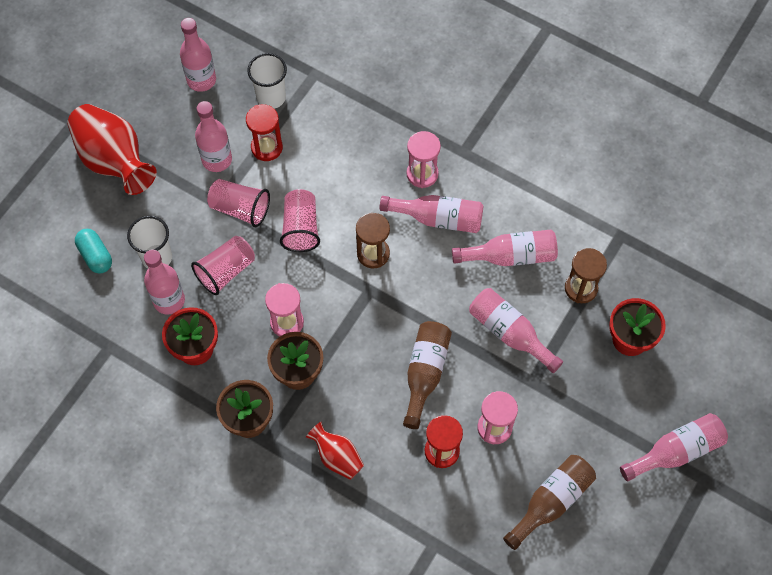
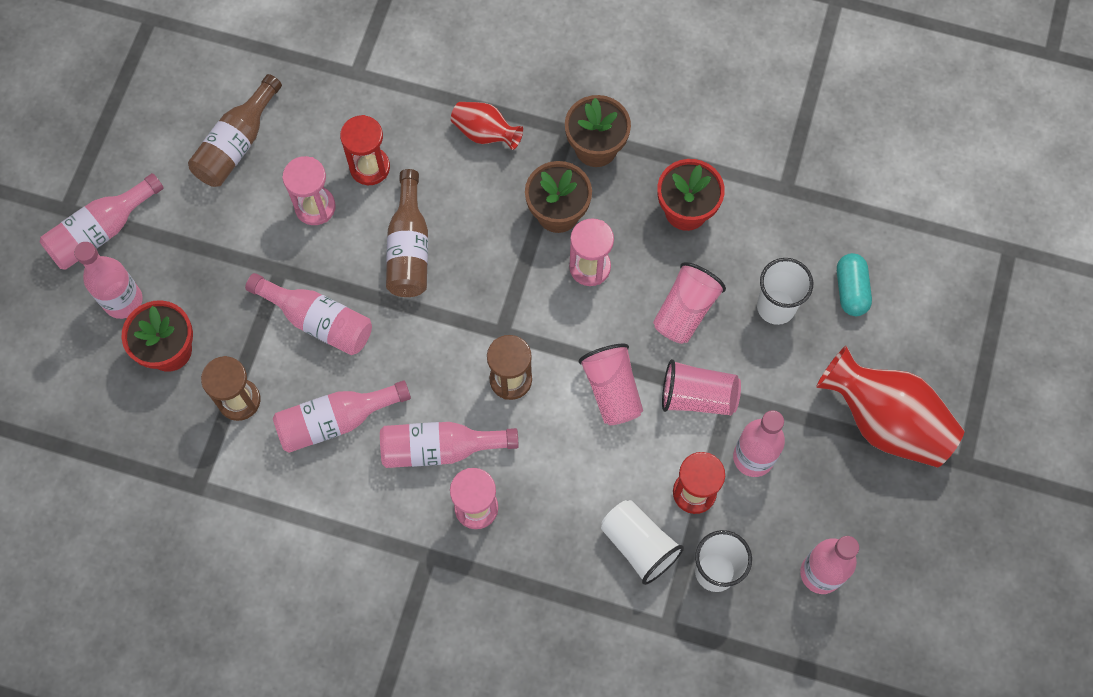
camera: 165 degrees right, 5 degrees up
turquoise capsule [75,229,112,274] -> turquoise capsule turned 45 degrees clockwise [837,253,872,316]
pink bottle [144,250,185,315] -> pink bottle moved to [74,242,143,319]
none -> white cup [601,500,684,585]

